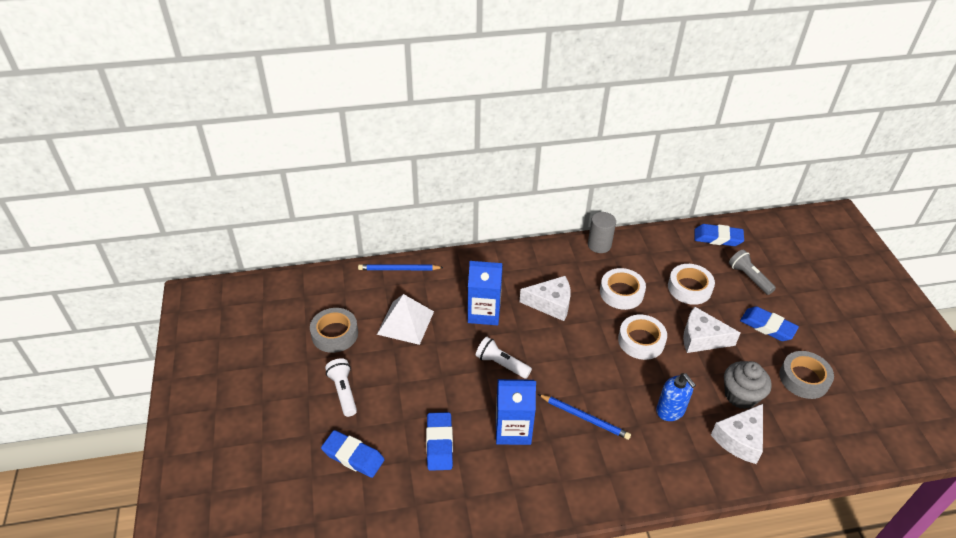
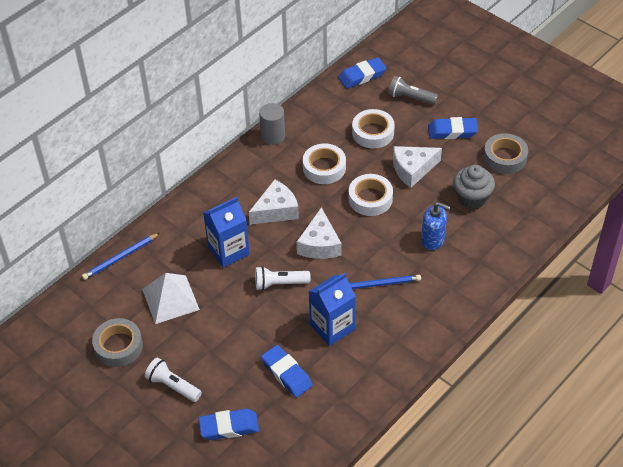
camera: 35 degrees left, 5 degrees up
white cheese [711,404,763,464] -> white cheese moved to [297,207,342,259]

